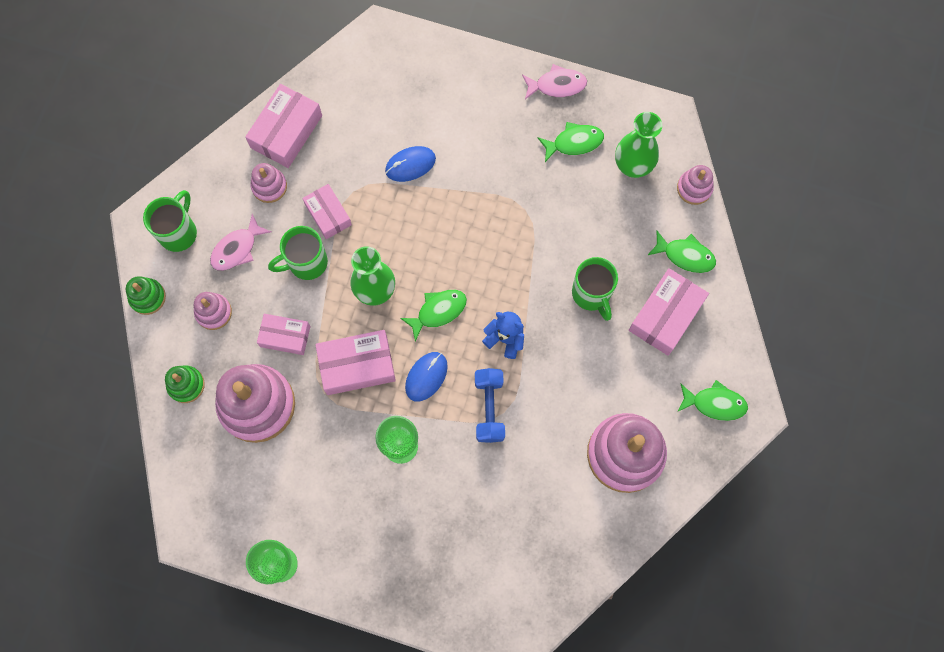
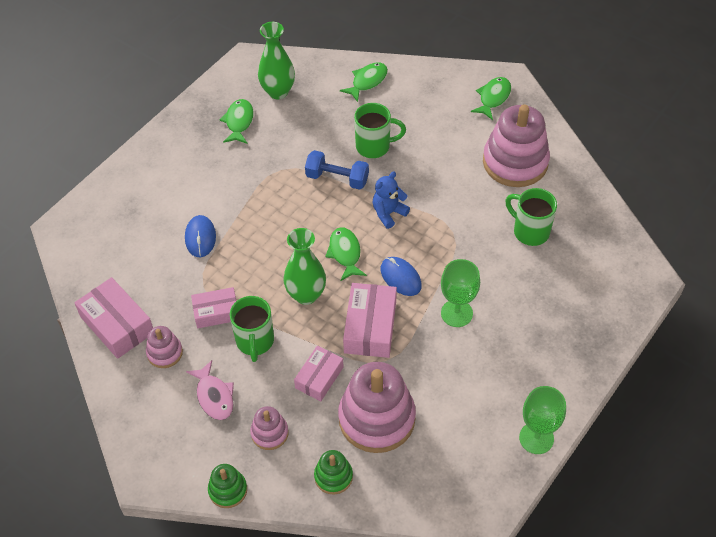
camera: 70 degrees left, 20 degrees down
green mug [143,190,197,252] -> green mug moved to [505,188,557,246]
blue dumbbell [475,368,505,443] -> blue dumbbell moved to [305,150,369,190]
pink fish [522,64,587,99] -> none
pink box [629,268,709,356] -> none
pink stacking toy [677,165,714,205] -> none

